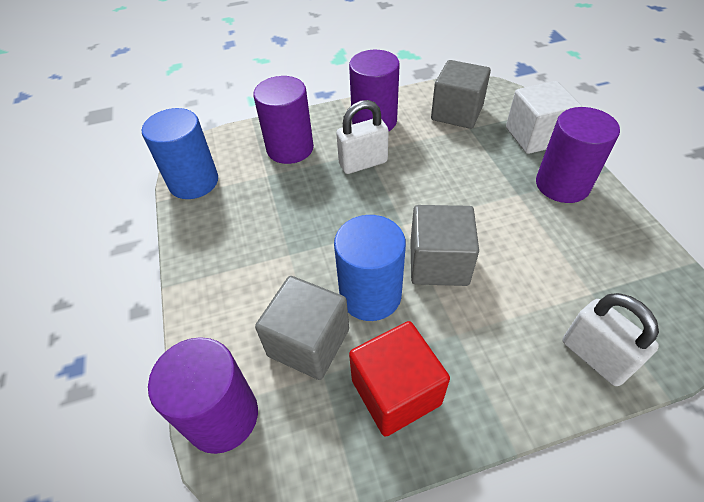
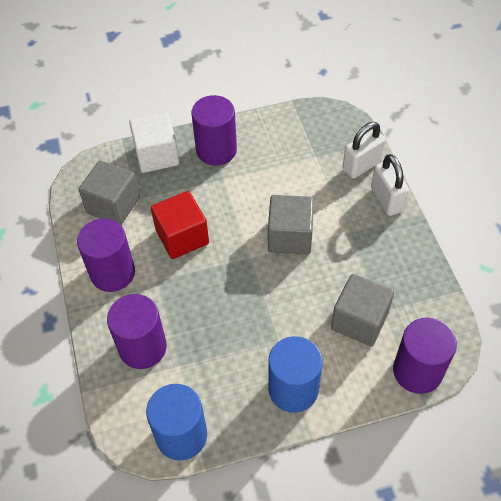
camera: 90 degrees left, 5 degrees up
blue cylinder [334,215,406,321] -> blue cylinder moved to [268,336,323,413]
white padlock [336,100,389,174] -> white padlock moved to [371,154,409,216]
red cube [349,321,450,437] -> red cube moved to [151,191,209,259]

